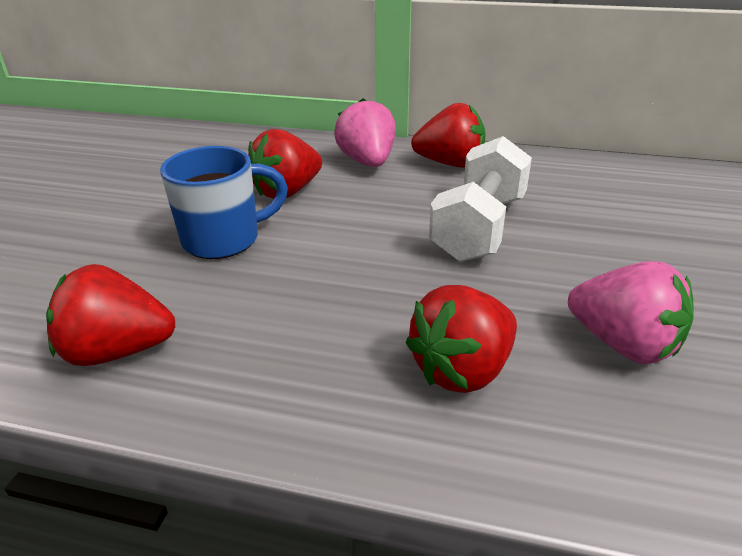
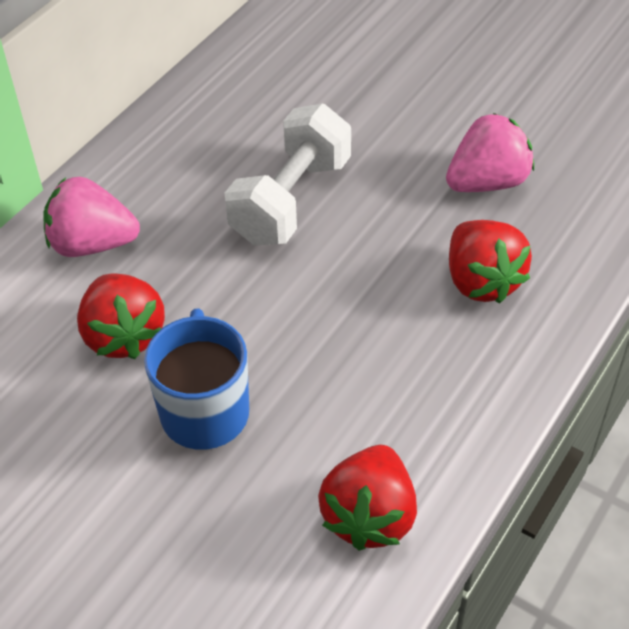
camera: 70 degrees left, 15 degrees up
red strawberry [411,103,486,168] -> none
white dumbbell [429,136,532,262] -> white dumbbell turned 75 degrees clockwise [224,104,351,246]

